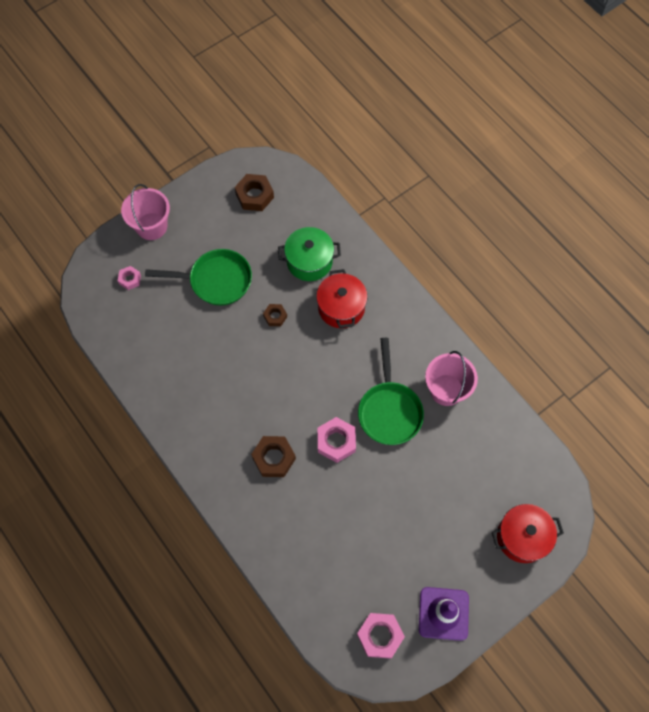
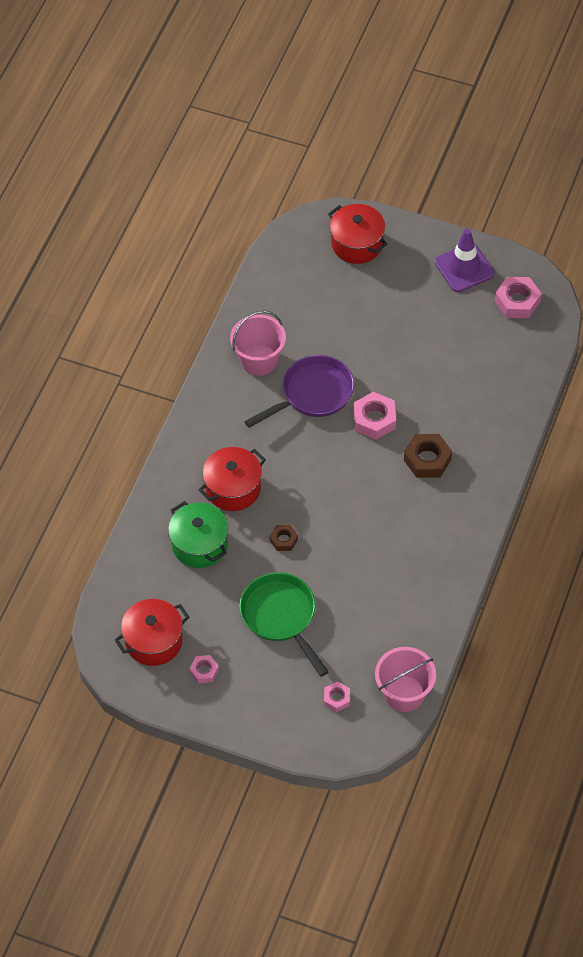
camera: 120 degrees left, 10 degrees down
pink bucket [121,184,170,240] -> pink bucket moved to [375,647,436,712]
brown nut [235,174,274,211] -> red pot [115,599,190,666]
green pan [358,338,424,445] -> purple pan [244,355,354,428]
none -> pink nut [189,655,219,684]

